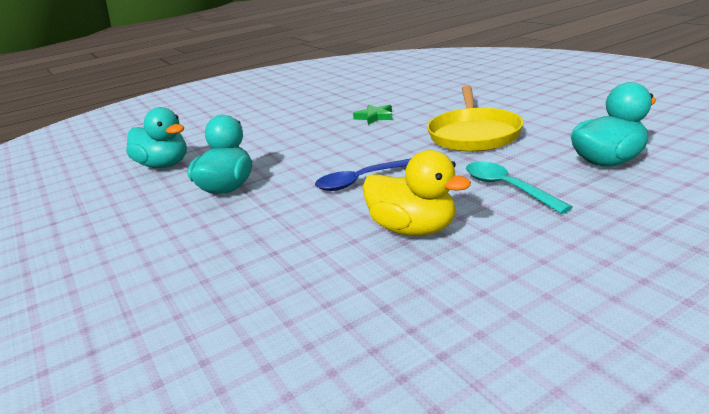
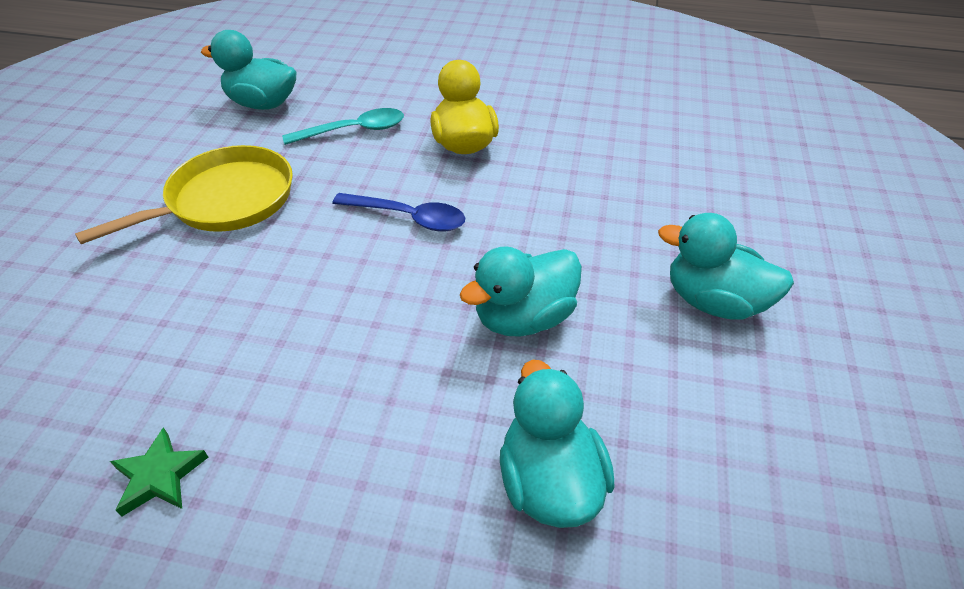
camera: 140 degrees left, 20 degrees up
green star [353,105,393,125] -> green star moved to [110,427,208,517]
turquoise spoon [466,162,573,214] -> turquoise spoon turned 120 degrees counterclockwise [282,108,404,145]
none -> turquoise duck [658,213,794,320]

